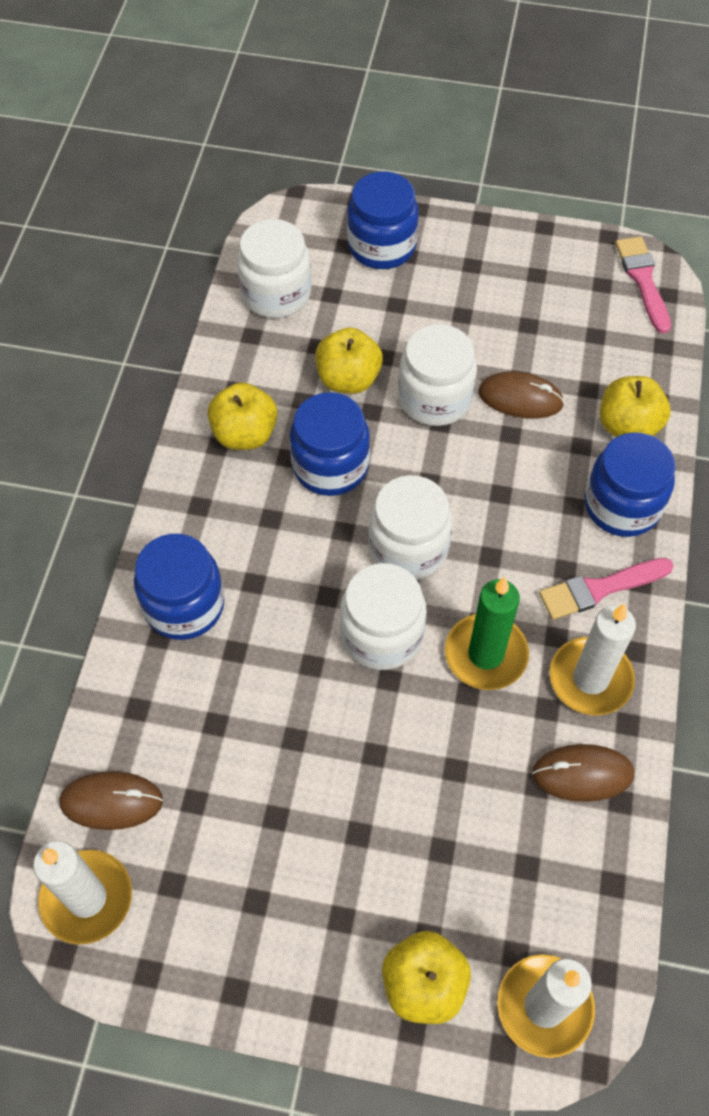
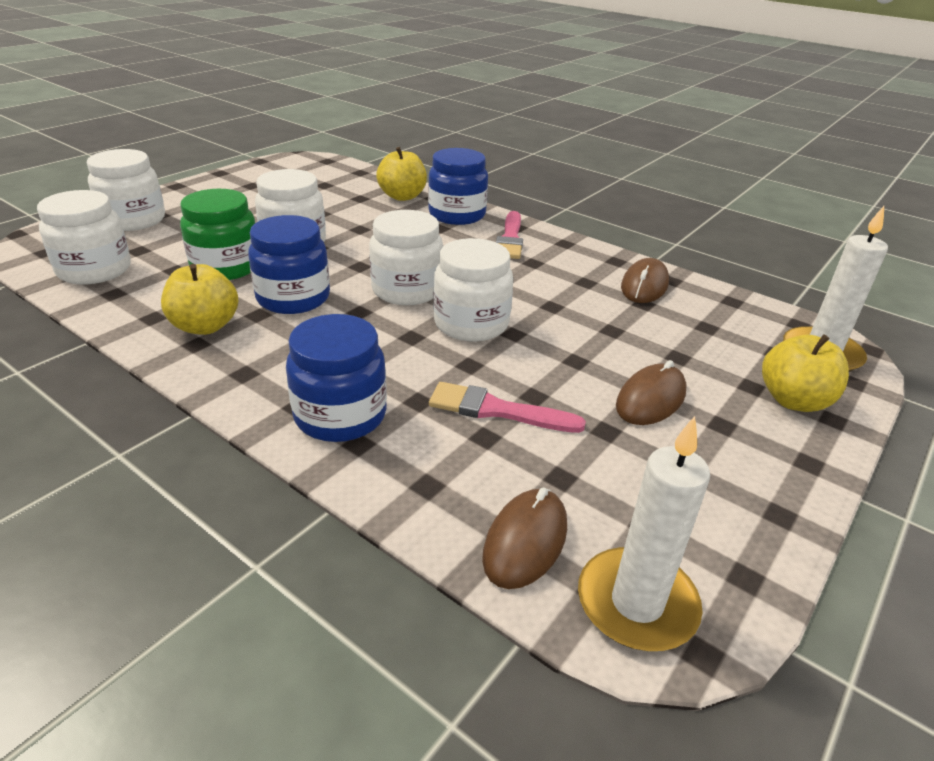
camera: 65 degrees left, 25 degrees down
yellow apple [315,327,383,394] -> green jar [180,189,255,280]
blue jar [347,172,419,269] -> white jar [87,149,165,231]
green candle [445,577,529,690] -> none
brown mouse [478,372,565,419] -> brown mouse moved to [616,360,687,425]
white candle [549,604,636,716] -> none
pink brush [615,236,671,334] -> pink brush moved to [429,382,586,433]

